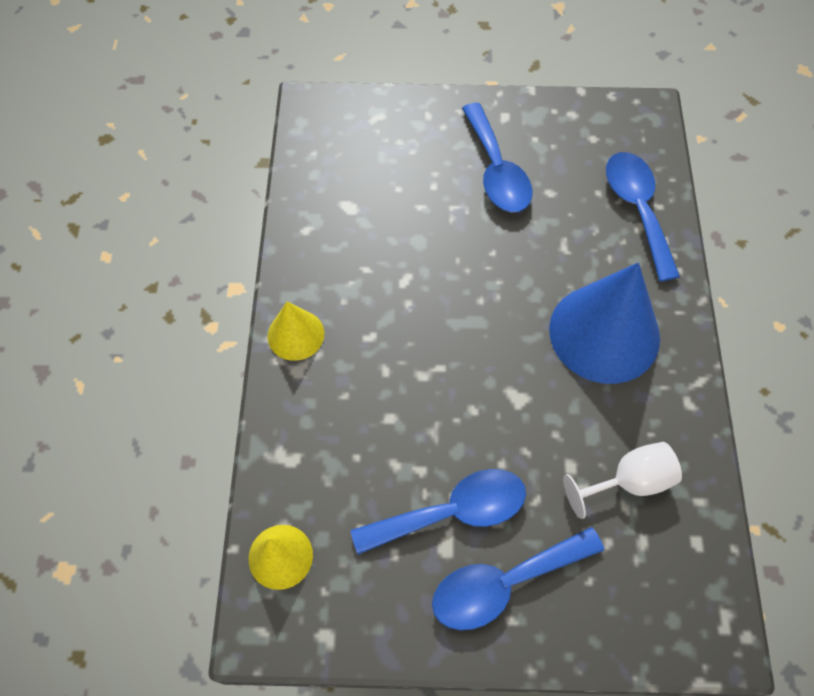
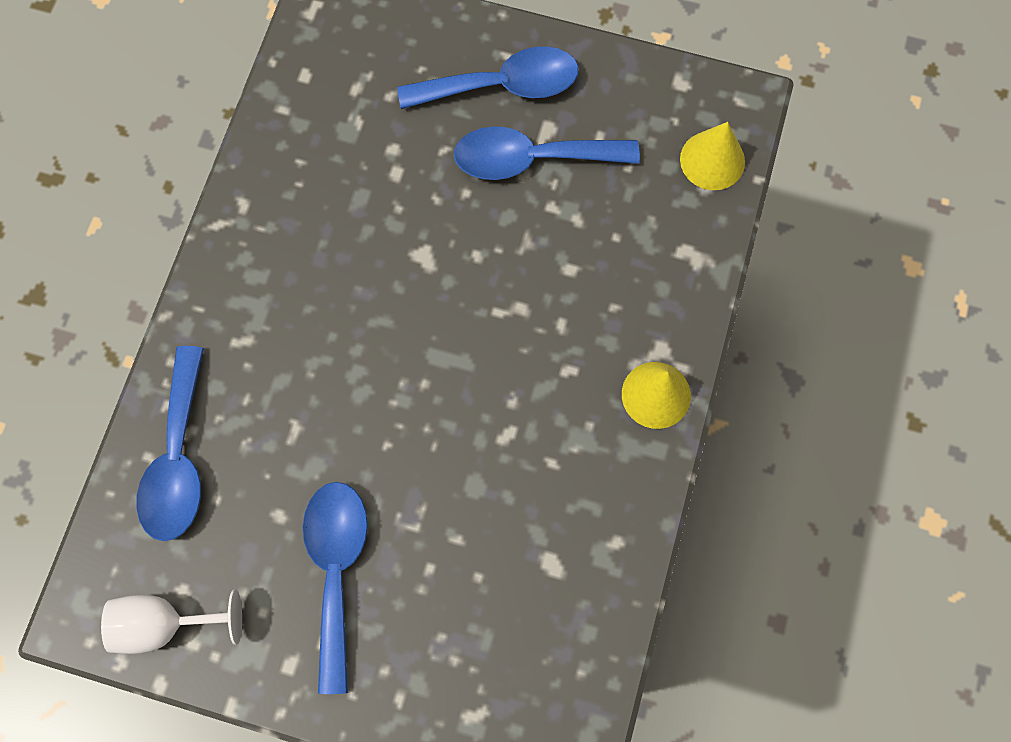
camera: 165 degrees left, 10 degrees up
blue cone [549,262,660,384] -> none
white goblet [563,442,682,519] -> white goblet moved to [101,589,242,654]

